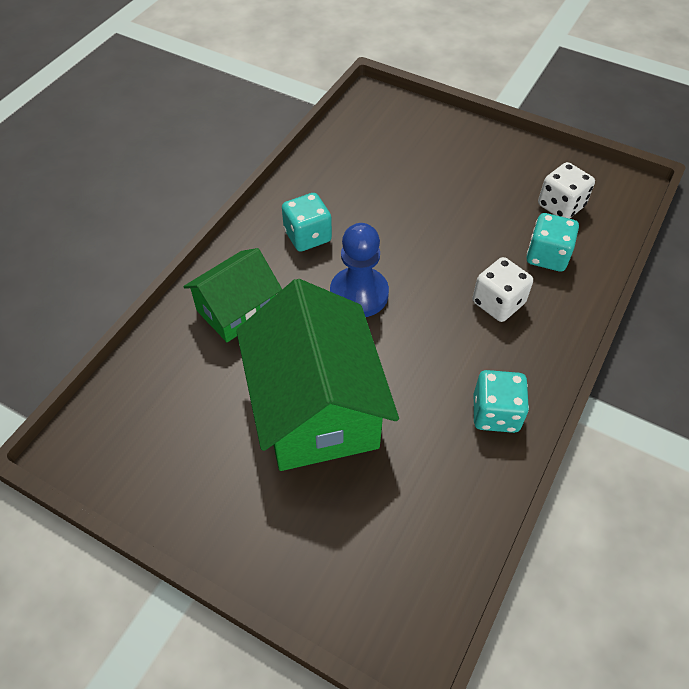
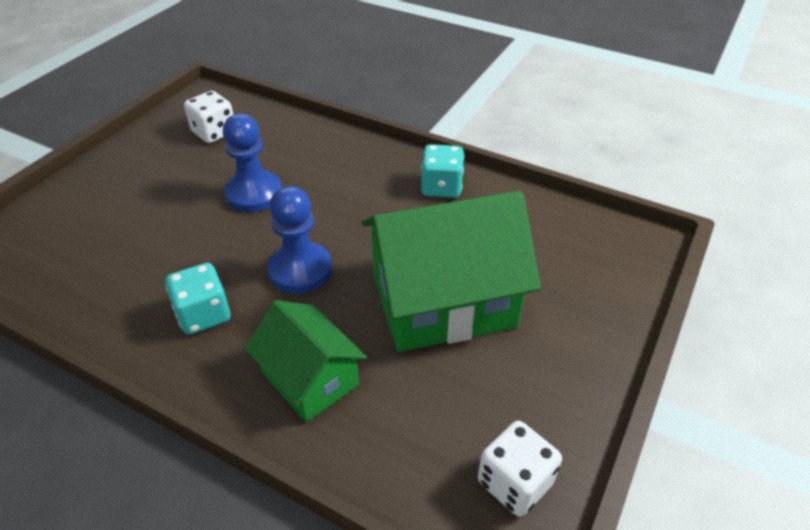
camera: 90 degrees left, 10 degrees down
white dice [473,257,533,322] -> white dice moved to [478,421,562,517]
turquoise dice [527,213,579,272] -> none
none -> blue pawn [223,113,282,212]

